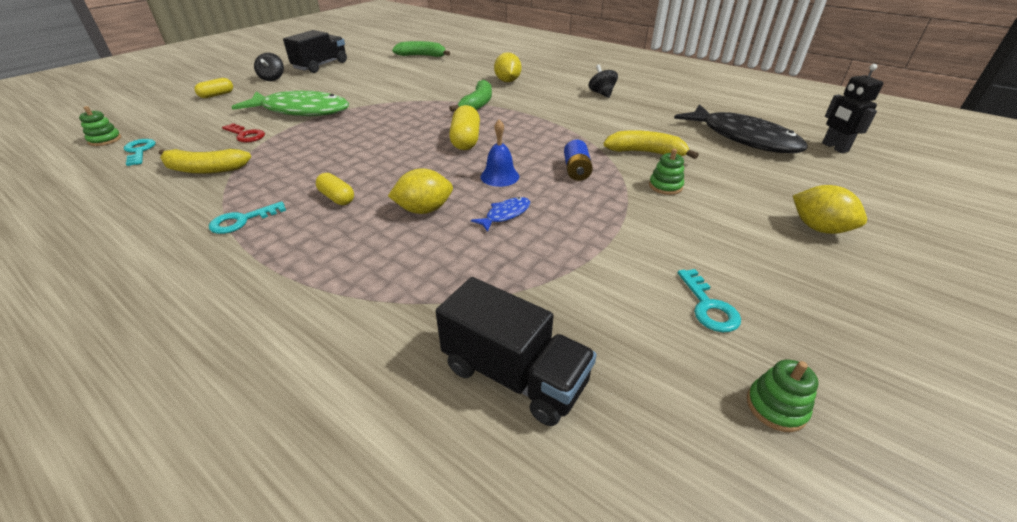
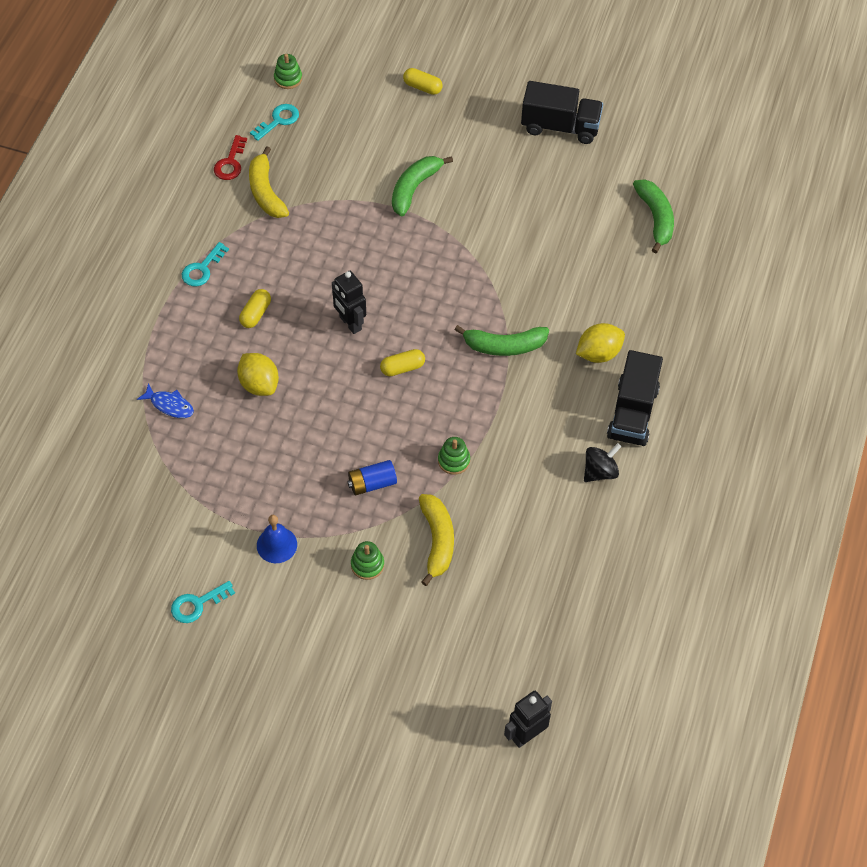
camera: 70 degrees right, 20 degrees up
turquoise key [209,201,286,234] -> turquoise key turned 90 degrees counterclockwise [182,242,229,286]
red key [222,123,265,143] -> red key moved to [214,135,247,180]
green fish [232,91,349,116] -> green banana [392,156,453,216]
black spinning top [254,52,284,81] -> none
black truck [436,277,597,426] -> black truck moved to [607,350,663,446]
yellow capsule [449,105,480,150] -> yellow capsule [380,349,425,376], size x0.64
blue fish [471,197,530,232] -> blue fish moved to [137,383,194,418]
blue bell [480,119,519,187] -> blue bell moved to [257,515,297,563]
black fish [674,104,808,153] -> none
green stacking toy [747,360,818,432] -> green stacking toy moved to [438,437,470,475]
yellow lemon [793,185,867,234] -> none
none -> black robot [332,271,366,334]

